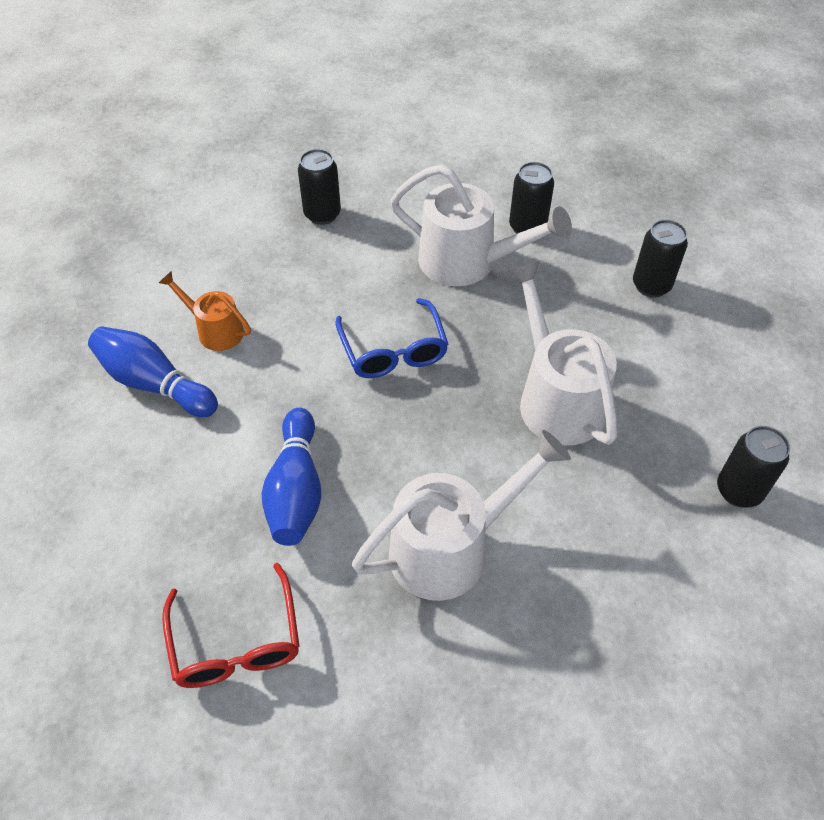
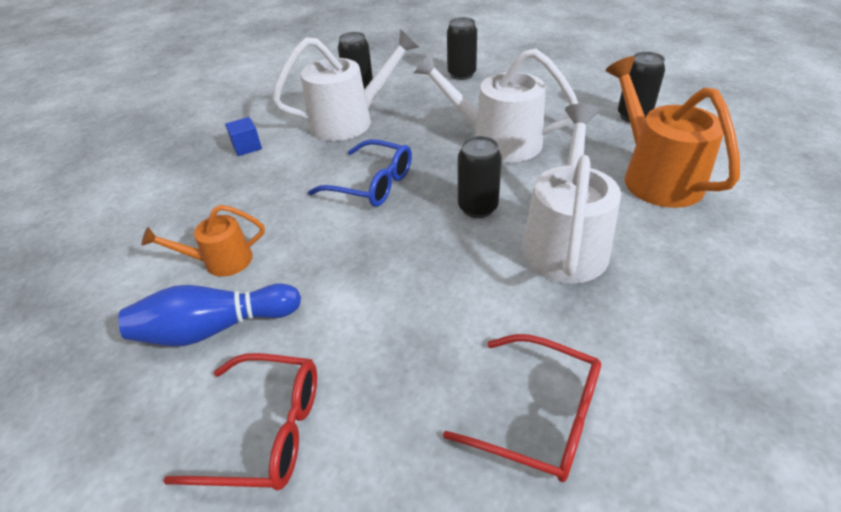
camera: 45 degrees left, 10 degrees down
blue bowling pin [262,408,321,546] -> none
black can [298,149,341,225] -> black can moved to [458,136,502,218]
none -> red glasses [163,353,317,491]
none -> blue cube [225,117,262,156]
none -> orange watering can [605,56,740,208]

